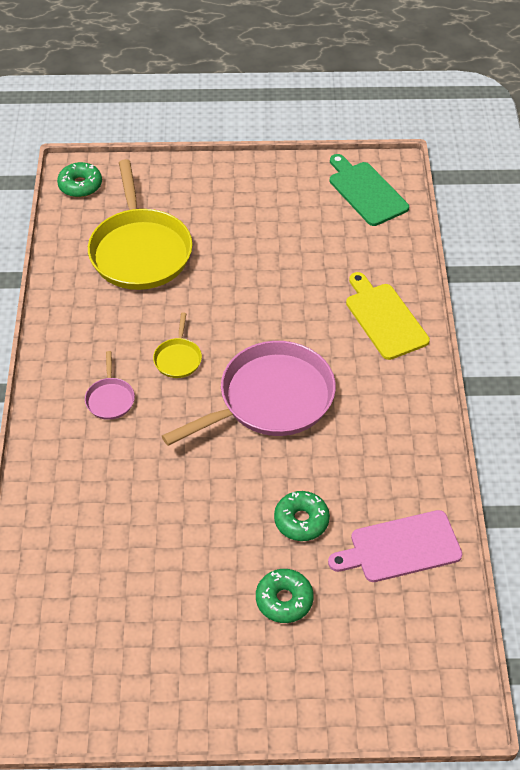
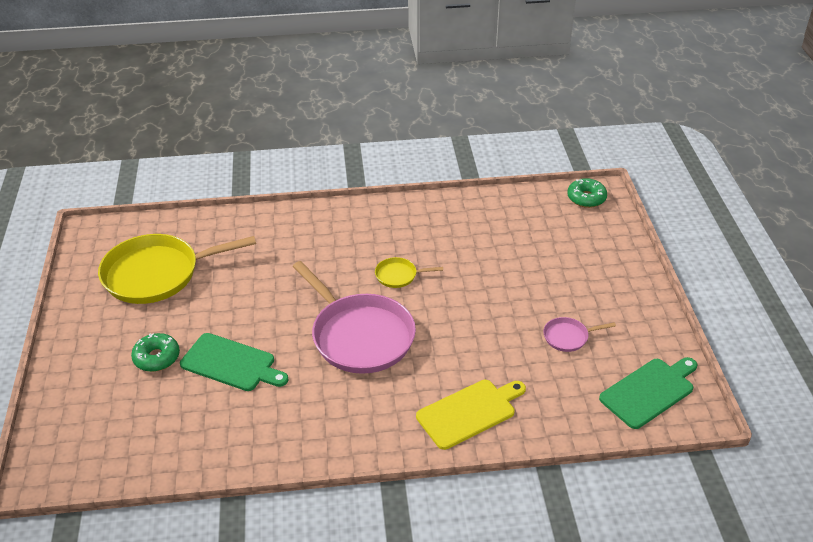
camera: 85 degrees right, 10 degrees down
pink pan [85,351,135,420] -> pink pan moved to [543,317,616,352]
yellow pan [88,159,192,290] -> yellow pan moved to [98,234,256,304]
green donut [274,491,330,541] -> green cutting board [180,333,288,391]
pink cutting board [328,510,462,582] -> none

